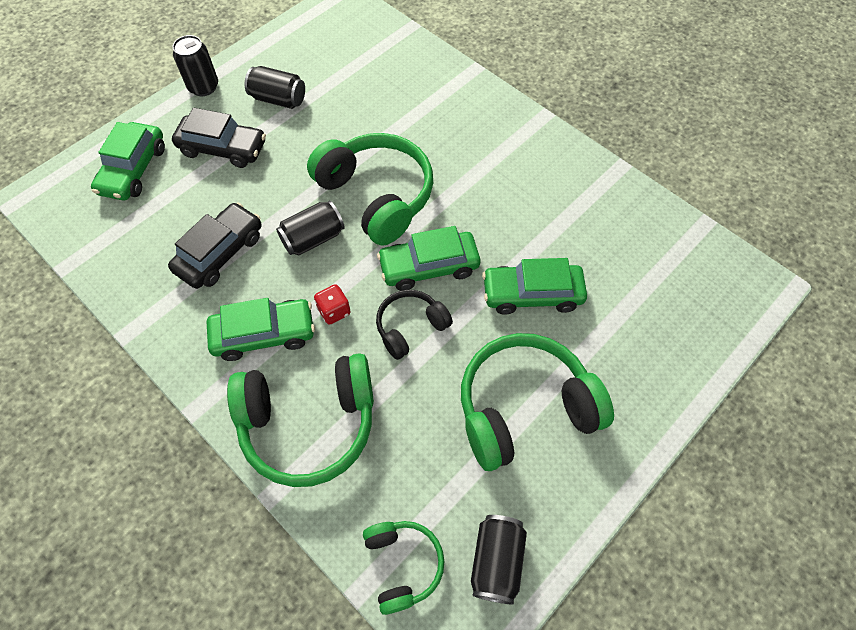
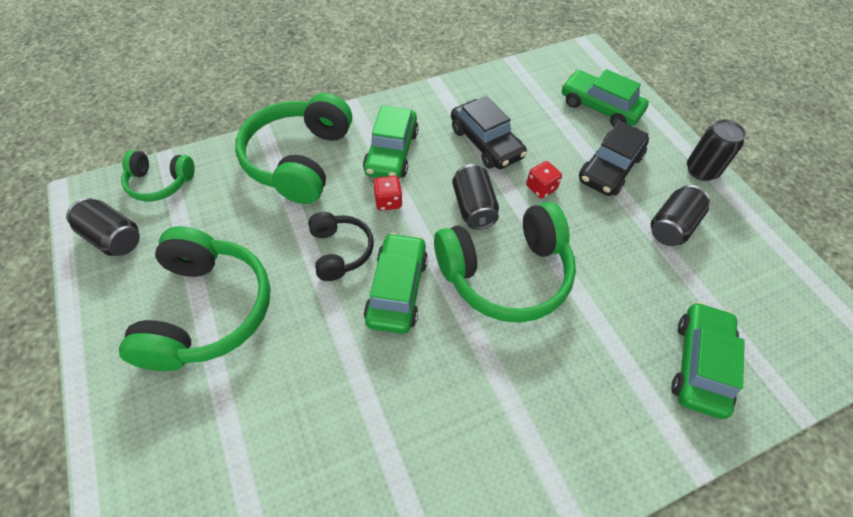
camera: 110 degrees right, 5 degrees down
green car [482,258,587,315] -> green car moved to [672,302,745,419]
none -> red dice [526,161,562,198]

